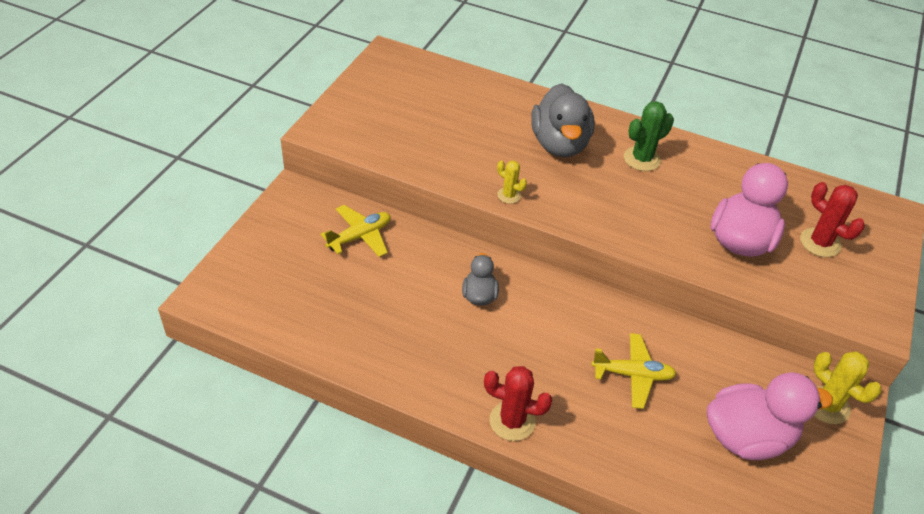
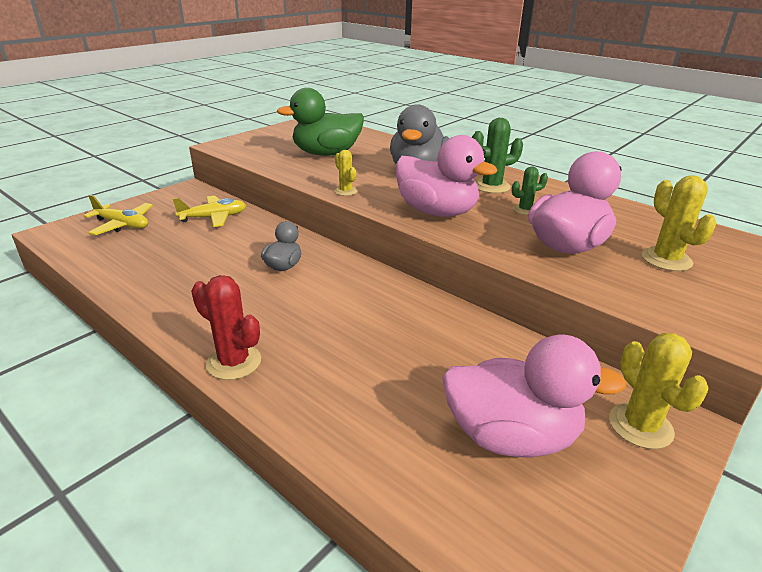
camera: 20 degrees right, 15 degrees down
yellow plane [591,333,677,409] -> yellow plane moved to [83,195,153,235]
red cactus [800,182,865,257] -> yellow cactus [642,175,716,271]
none -> green duck [277,88,364,156]
none -> pink duck [396,135,497,217]
none -> green cactus [512,166,548,215]

